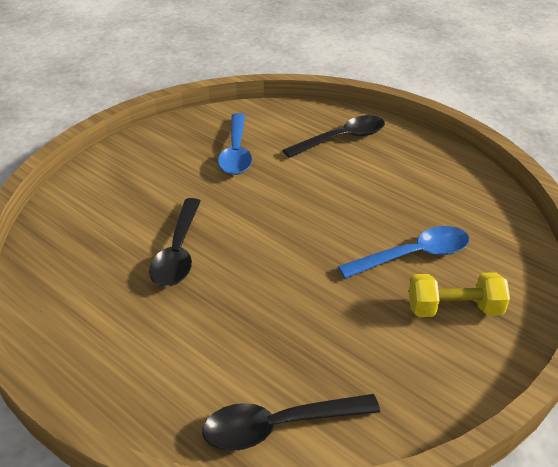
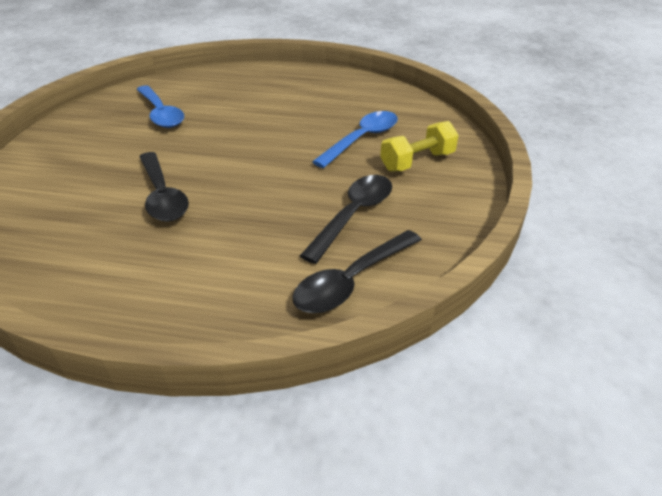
camera: 30 degrees left, 0 degrees up
black spoon [283,115,385,158] -> black spoon moved to [300,175,392,264]

